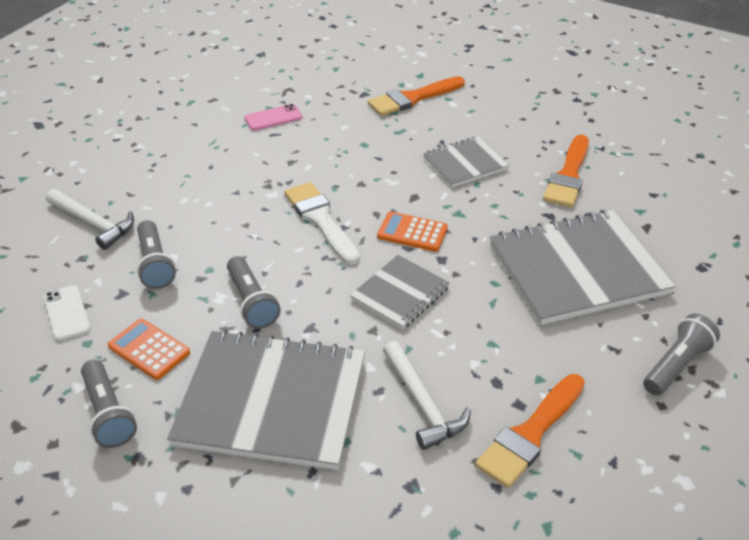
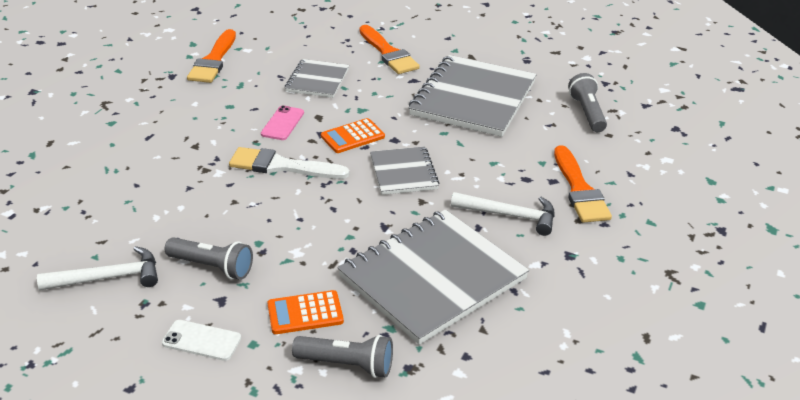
camera: 50 degrees left, 5 degrees down
grey flashlight [227,256,281,329] -> none
pink phone [245,104,303,131] -> pink phone moved to [261,105,304,140]

